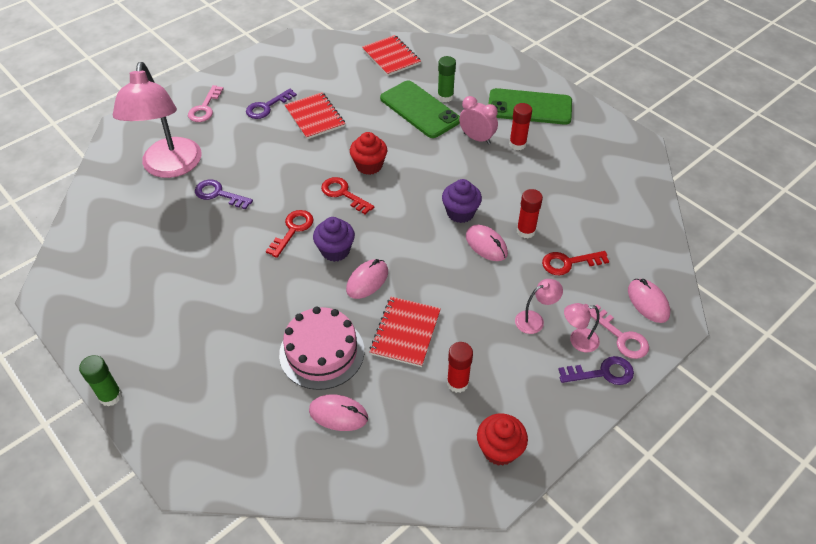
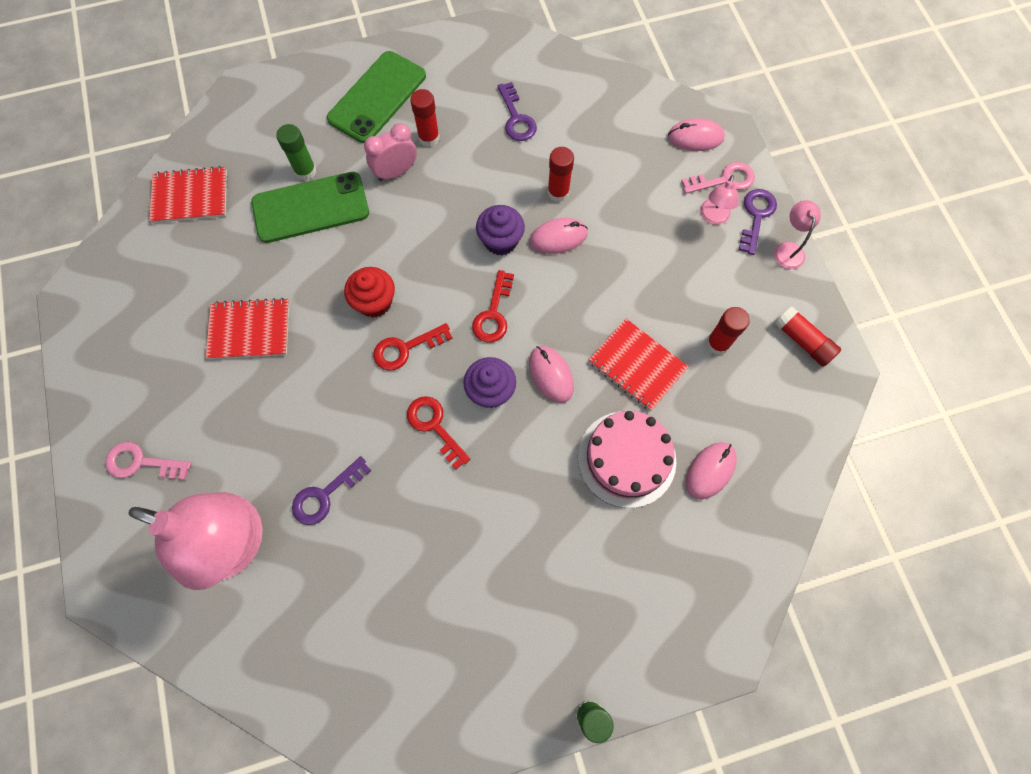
camera: 65 degrees left, 20 degrees up
pink key [188,85,223,122] -> pink key turned 150 degrees clockwise [105,442,192,480]
purple key [246,89,297,119] -> purple key moved to [498,82,537,141]
red cupcake [477,414,528,466] -> red glue stick [774,306,841,367]
pink lamp [515,279,563,334] -> pink lamp moved to [774,200,821,269]
red key [542,251,609,275] -> red key moved to [472,270,514,342]

